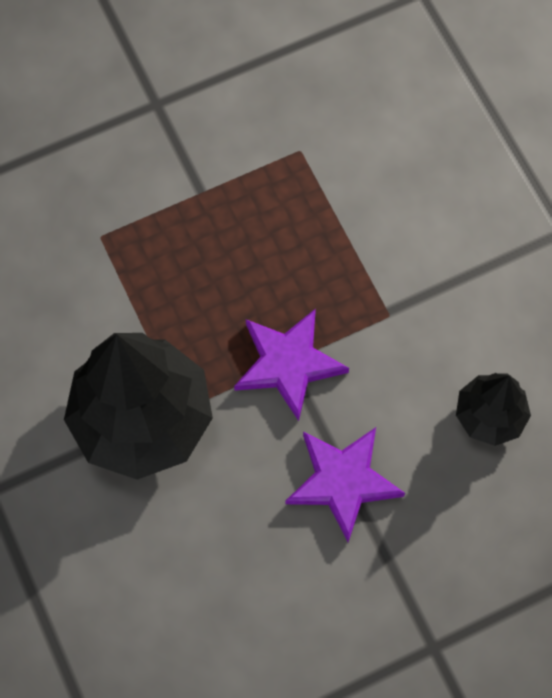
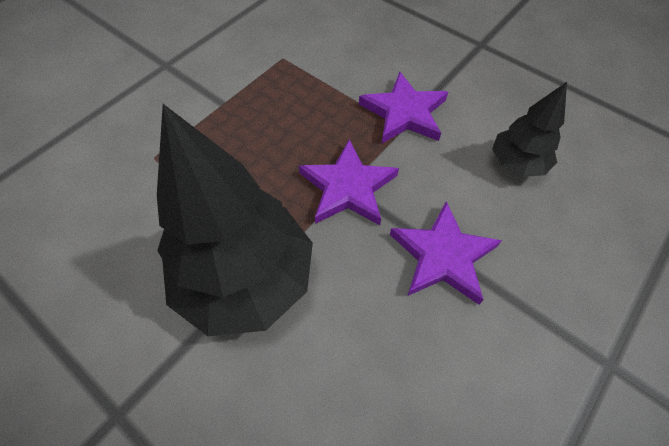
camera: 25 degrees left, 10 degrees down
none -> purple star [359,72,448,143]

